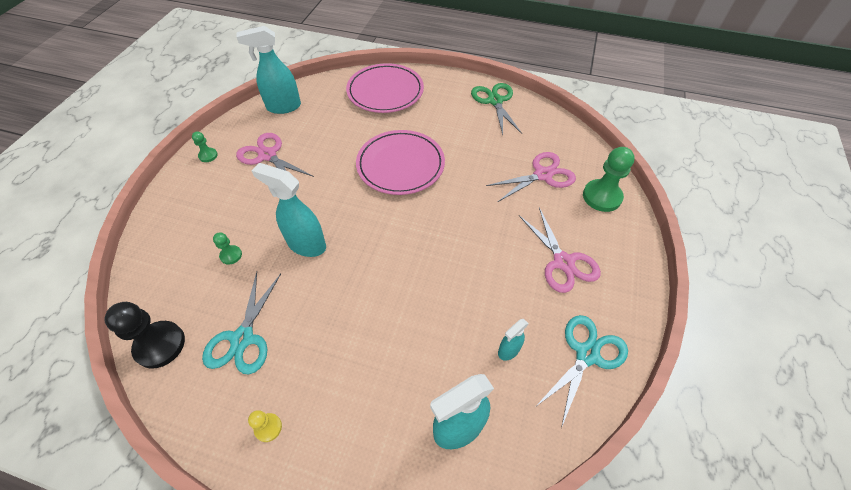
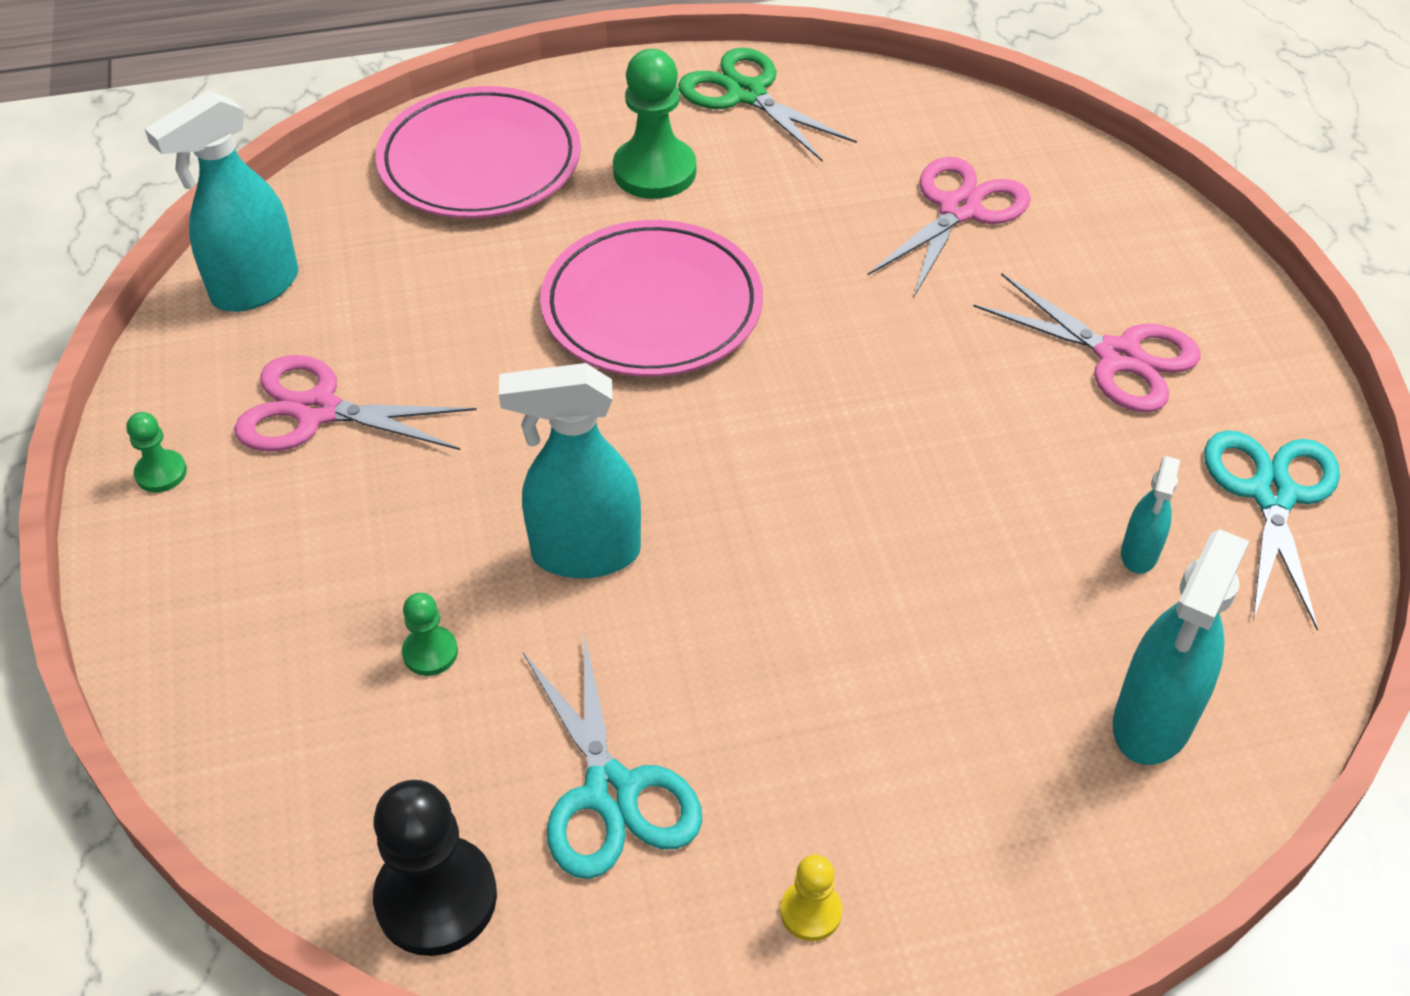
camera: 30 degrees left, 5 degrees down
green pawn [583,147,635,212] -> green pawn moved to [613,49,696,199]

